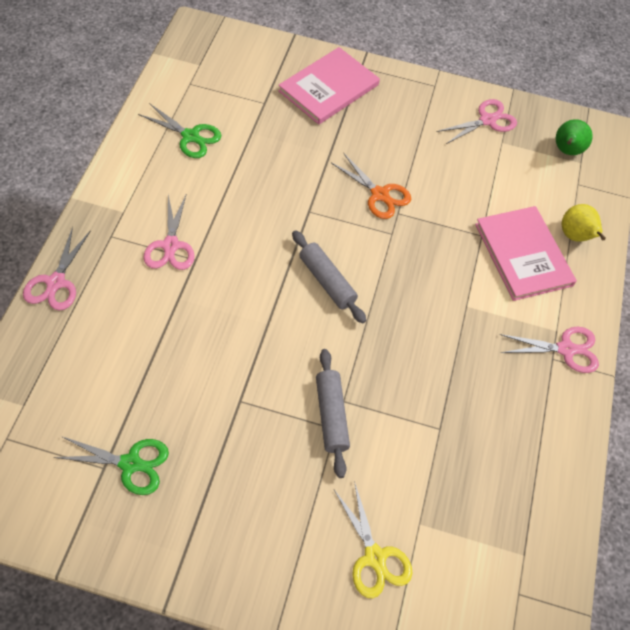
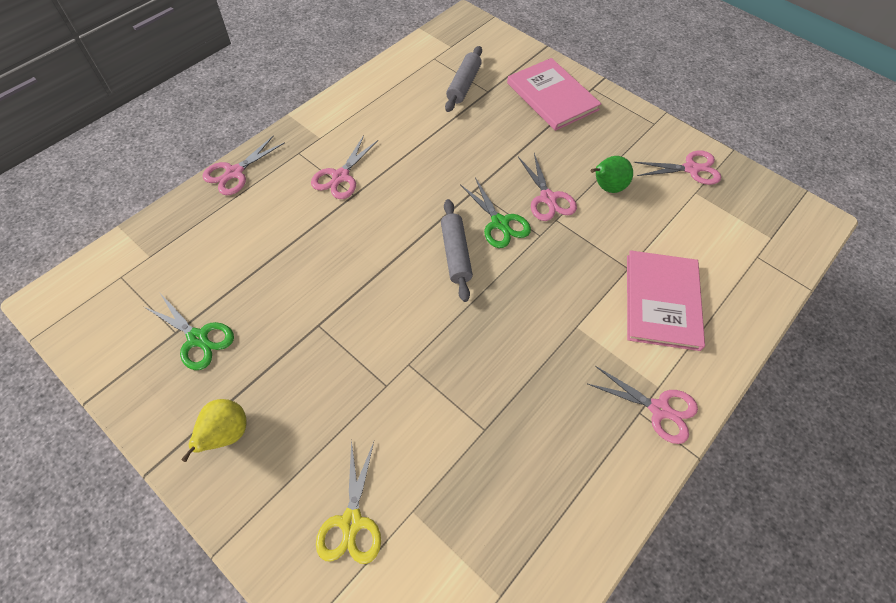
camera: 30 degrees right, 0 degrees up
green scissors [138,103,222,158] -> green scissors moved to [460,177,531,248]
pink book [278,47,380,125] -> pink book turned 75 degrees clockwise [507,58,601,131]
grey rolling pin [316,349,350,478] -> grey rolling pin moved to [445,46,482,112]
orange scissors [331,154,411,219] -> pink scissors [518,153,577,221]
green pear [556,119,593,155] -> green pear moved to [591,156,633,193]
yellow pear [562,204,606,242] -> yellow pear moved to [181,399,246,462]

